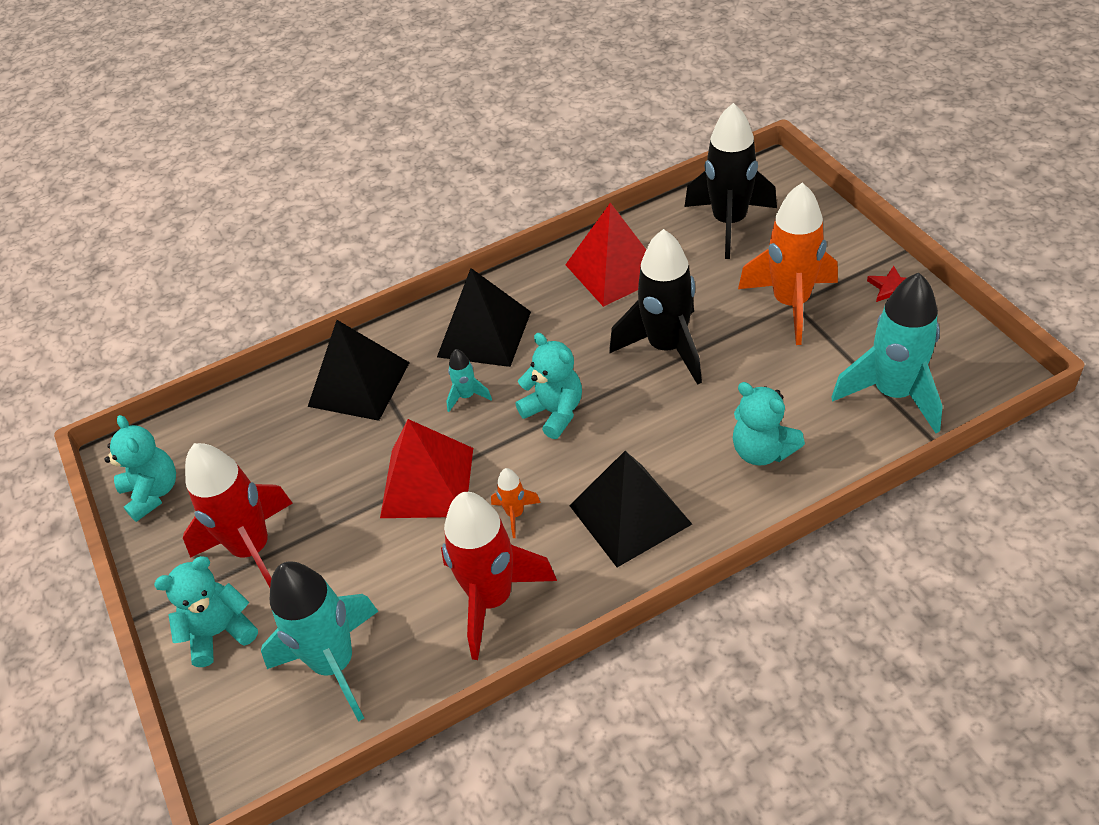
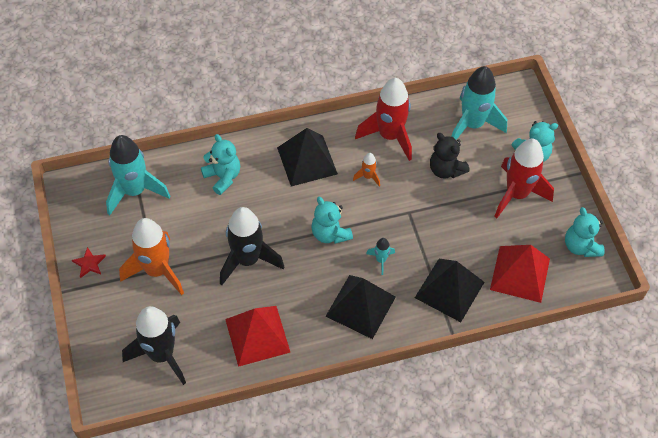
camera: 175 degrees left, 10 degrees up
red pyramid [380,419,473,518] -> red pyramid moved to [490,245,550,303]
none -> black teddy bear [430,133,470,179]

